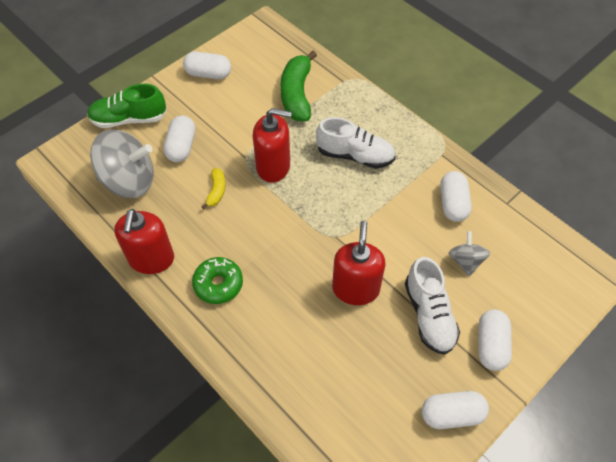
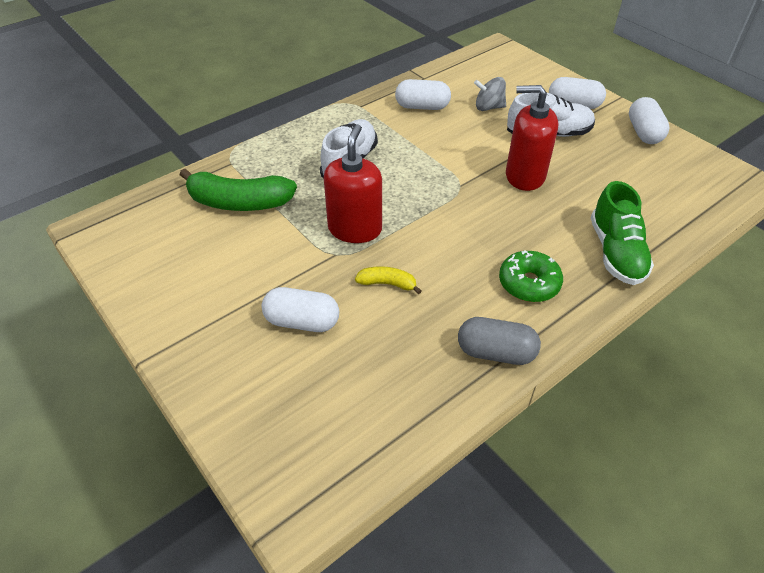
camera: 85 degrees left, 10 degrees down
green shoe [87,84,167,128] -> green shoe moved to [591,181,654,285]
grey spinning top [90,129,154,198] -> none
red soap dispenser [114,209,174,274] -> grey capsule [458,317,541,365]
white capsule [183,51,231,79] -> none

